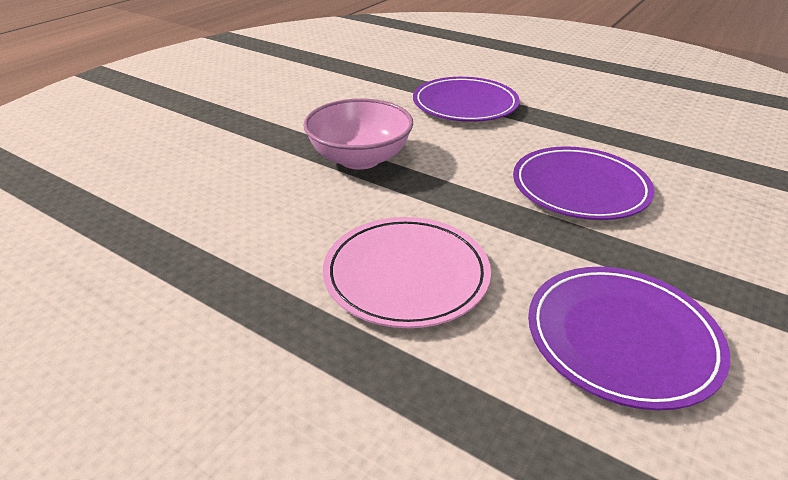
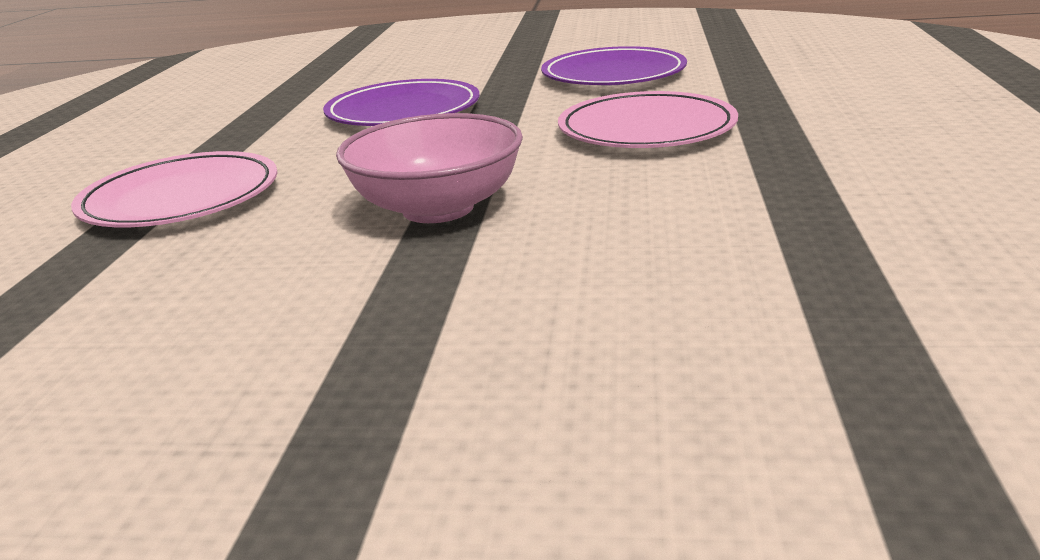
camera: 115 degrees left, 10 degrees down
purple plate [413,77,520,122] -> pink plate [71,151,277,227]

